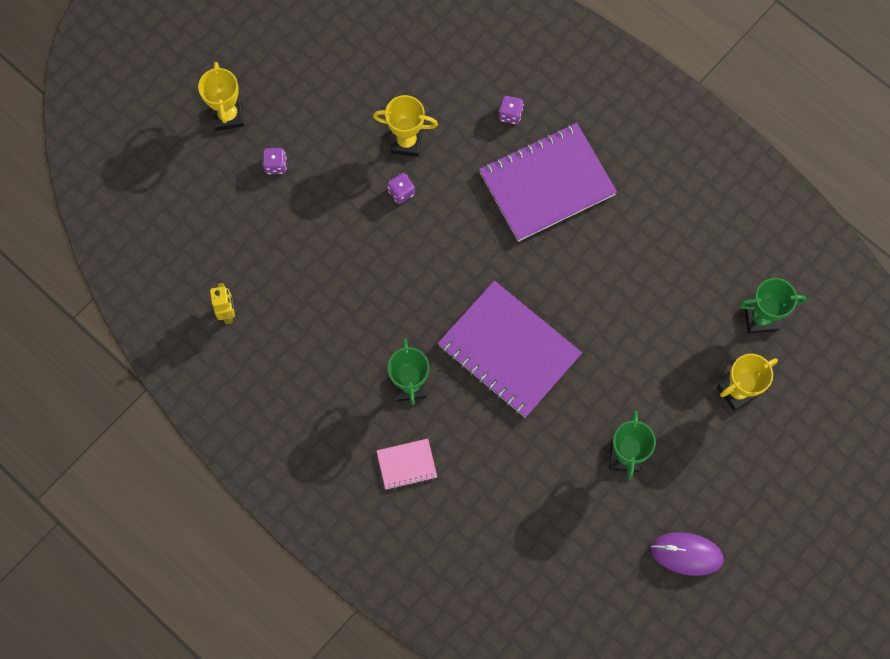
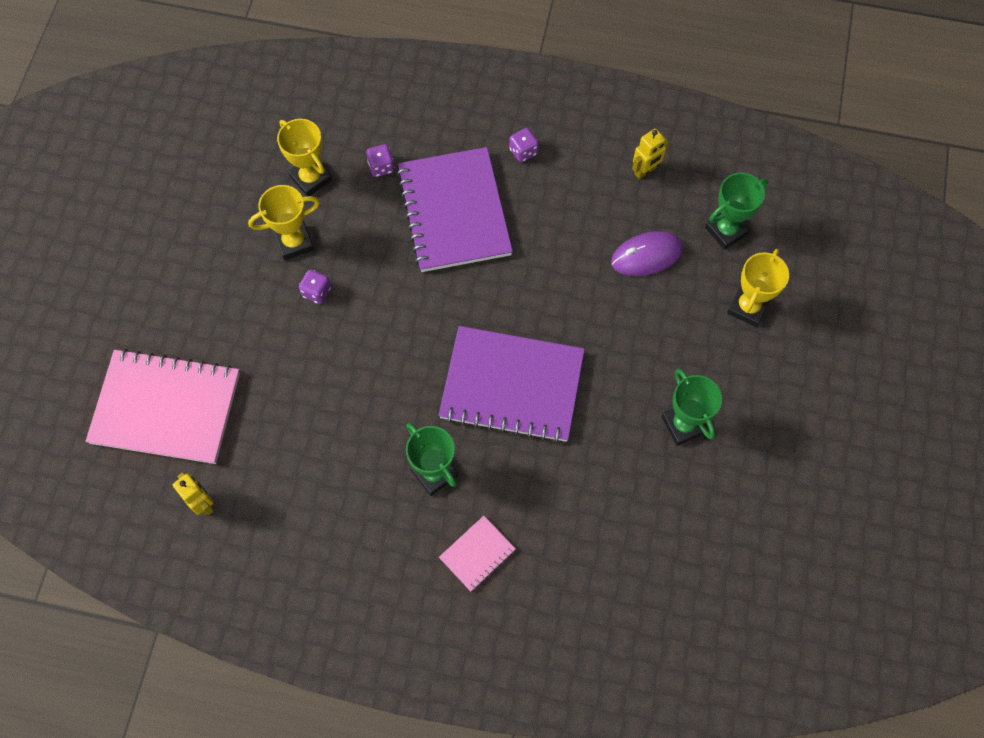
camera: 30 degrees left, 5 degrees down
yellow trophy [198,62,244,131] -> yellow trophy moved to [277,119,332,196]
purple dice [262,148,287,174] -> purple dice moved to [509,128,539,162]
purple notebook [479,123,617,242] -> purple notebook turned 45 degrees counterclockwise [397,147,513,272]
purple mouse [651,532,724,576] -> purple mouse moved to [611,231,683,276]
none -> pink notebook [86,349,240,464]
none -> yellow robot [632,128,669,179]

